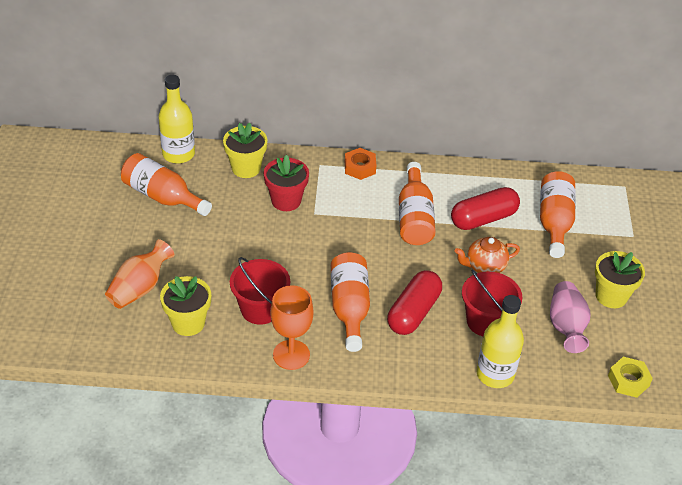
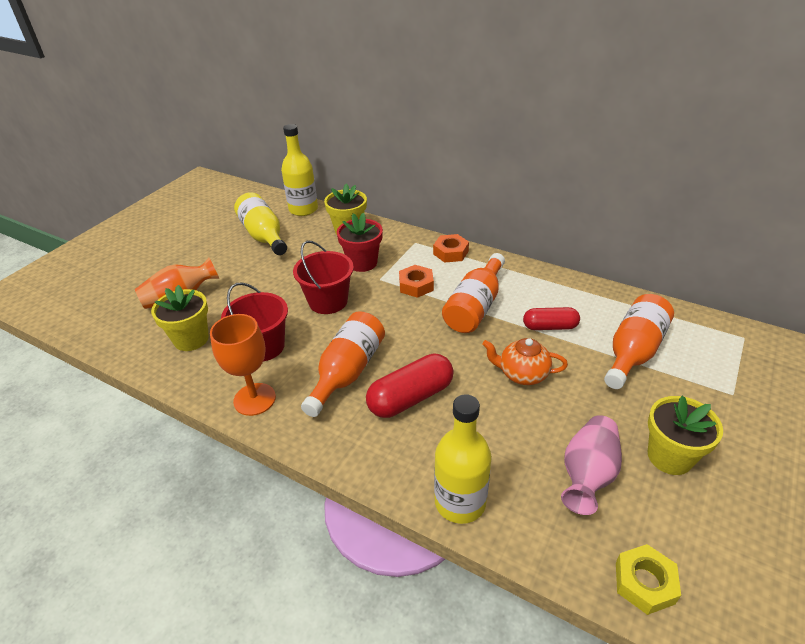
camera: 30 degrees right, 5 degrees down
orange bottle [121,153,212,216] -> yellow bottle [234,192,287,255]
red capsule [451,187,520,230] -> red capsule [523,307,580,330], size x0.65
red bucket [462,270,522,336] -> red bucket moved to [293,241,354,314]
none -> orange nut [399,265,434,298]

